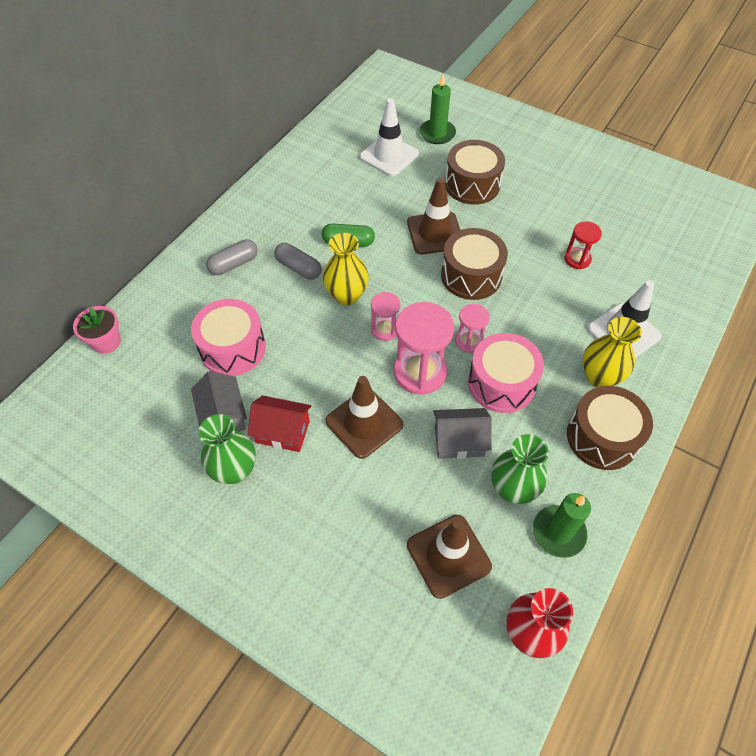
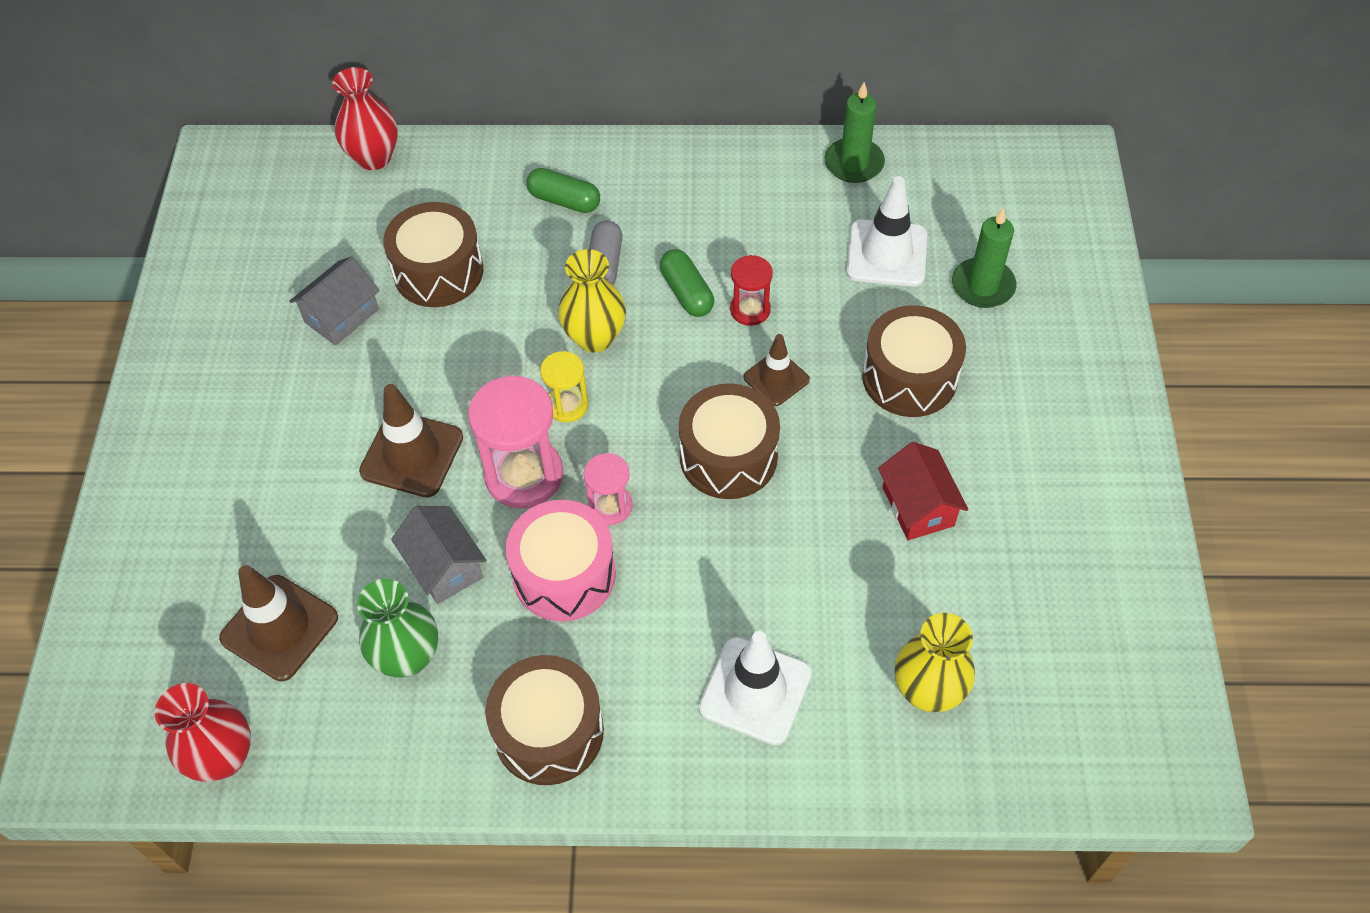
camera: 60 degrees right, 0 degrees up
pink flower pot [73,306,121,354] -> red vase [332,67,398,170]
pink drum [191,299,266,376] -> brown drum [383,202,483,307]
green vase [199,414,256,484] -> none
grey capsule [206,239,258,275] -> green capsule [526,168,600,213]
red house [247,395,312,452] -> red house moved to [878,442,968,540]
pink hourglass [371,292,401,341] -> yellow hourglass [540,351,588,422]
brown traffic cone [407,177,460,254] -> brown traffic cone [744,334,810,406], size x0.63
green candle [533,493,591,558] -> green candle moved to [825,82,885,183]
red hourglass [564,221,602,269] -> red hourglass moved to [730,255,773,326]
yellow vase [583,317,642,388] -> yellow vase moved to [895,613,975,712]

